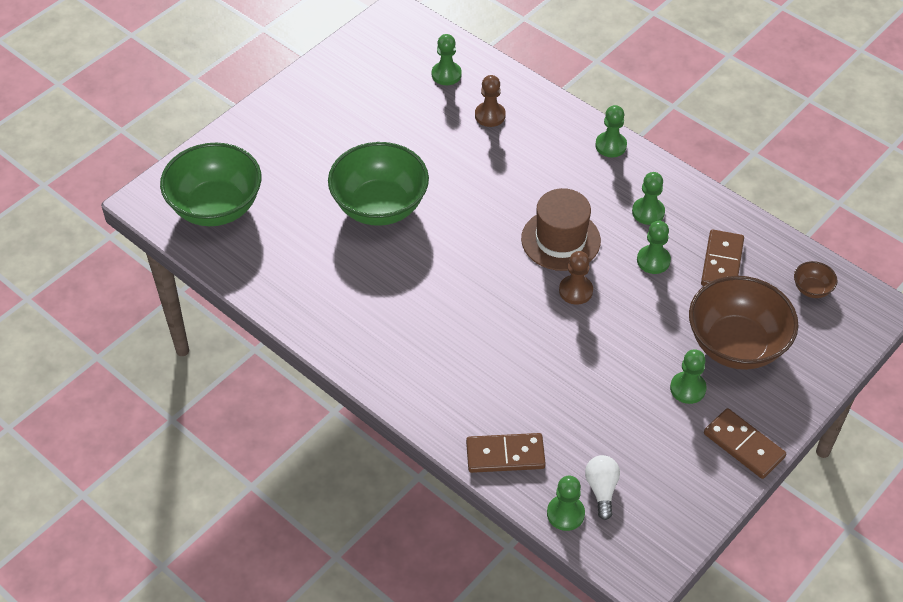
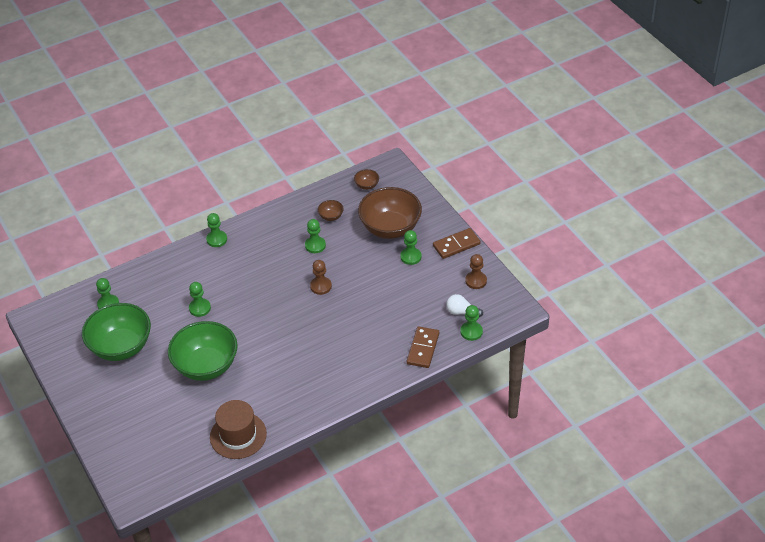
camera: 70 degrees left, 5 degrees down
green bowl [160,143,261,226] -> green bowl moved to [82,303,151,361]
brown pawn [475,75,506,127] -> brown pawn moved to [465,254,487,289]
brown hat [521,188,601,271] -> brown hat moved to [210,400,267,459]
green pawn [632,172,665,225] -> green pawn moved to [189,282,211,317]
brown domino [701,230,744,286] -> brown bowl [318,200,344,221]

